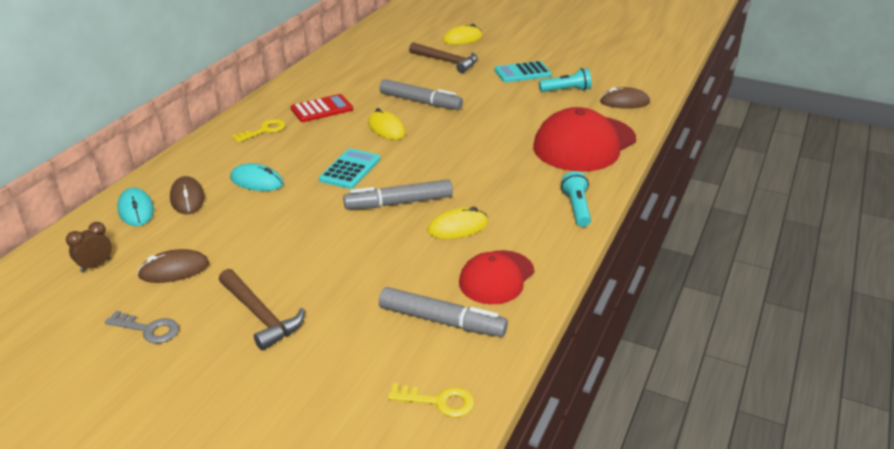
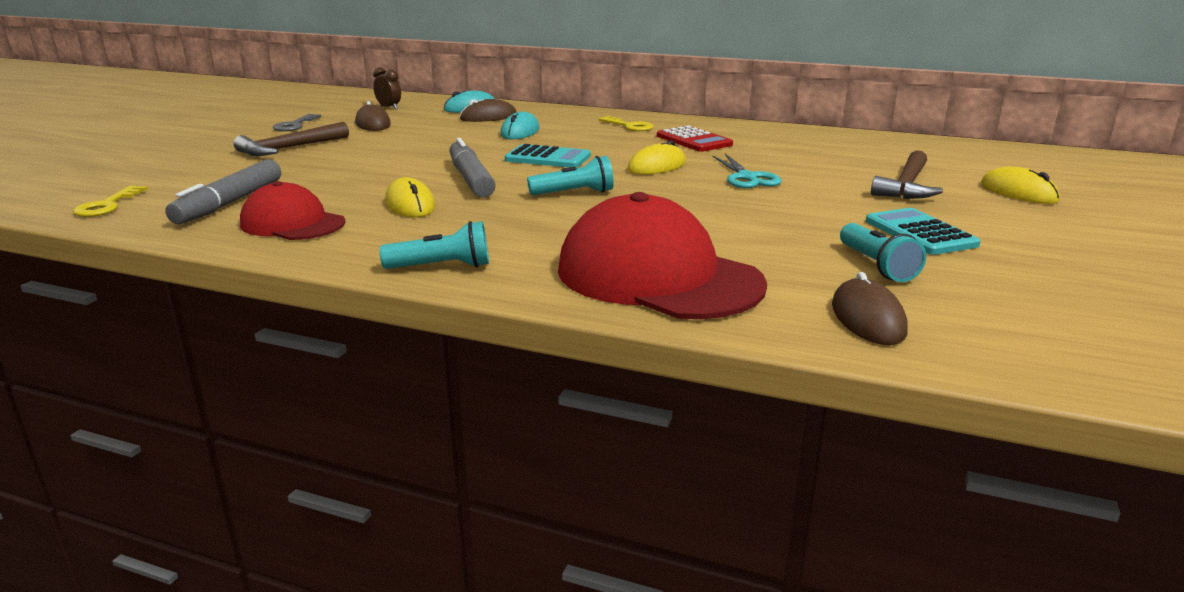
camera: 85 degrees right, 10 degrees down
grey marker [379,79,463,110] -> turquoise scissors [713,154,781,188]
none -> turquoise flashlight [527,156,614,196]

